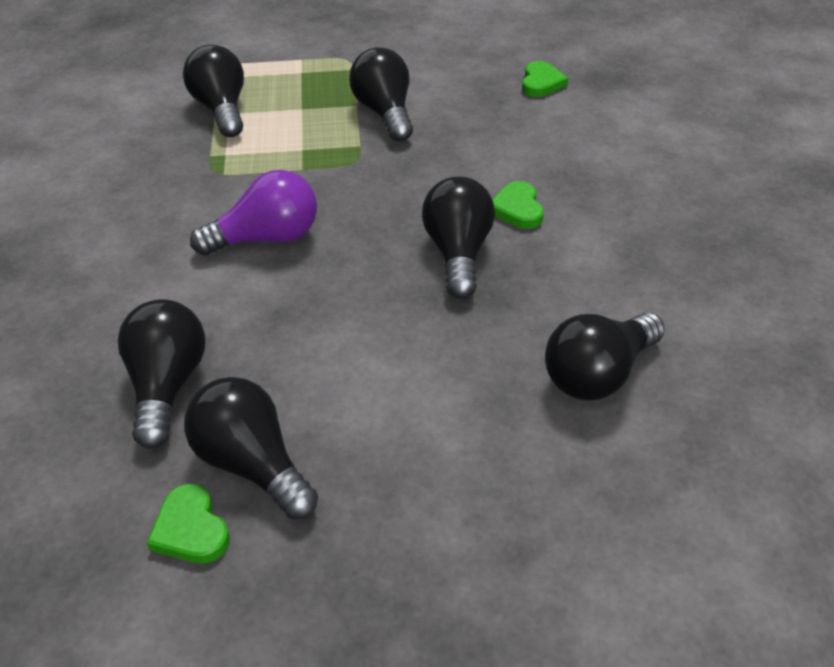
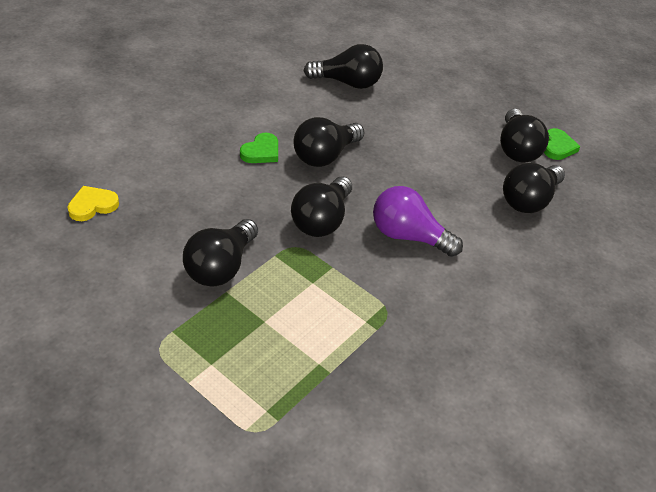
camera: 140 degrees left, 0 degrees up
black light bulb [183,44,244,137] -> black light bulb moved to [291,176,352,237]
green heart [522,61,568,97] -> yellow heart [68,186,119,221]

